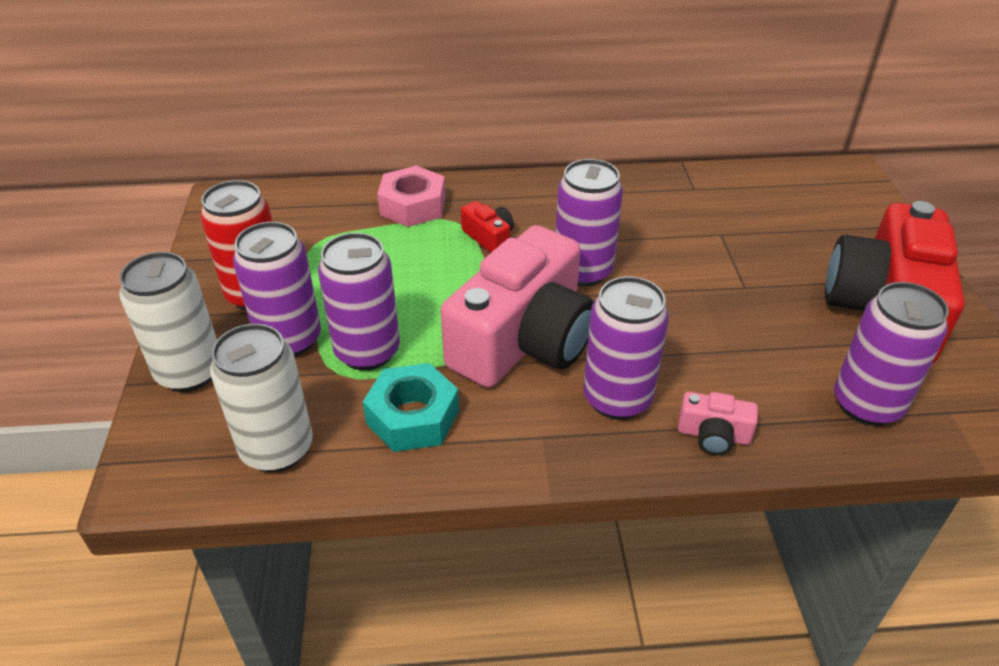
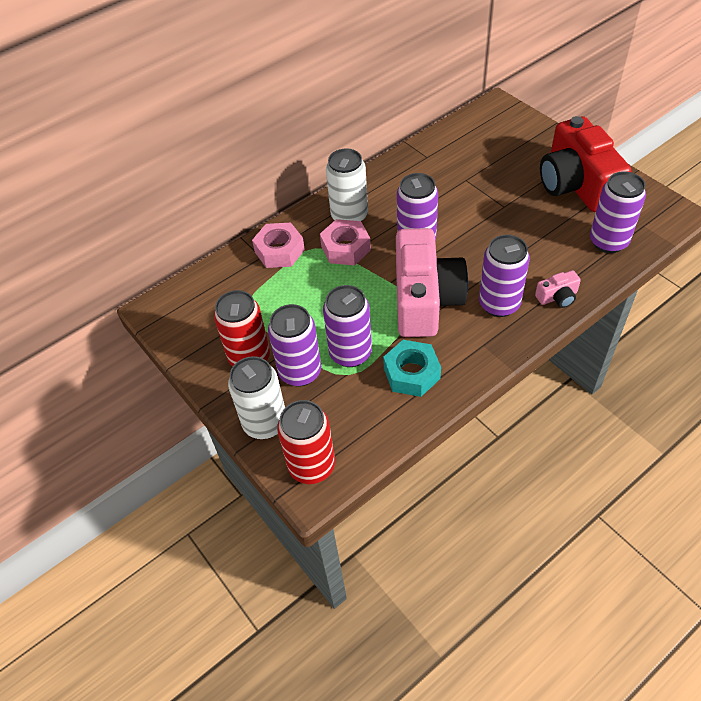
camera: 30 degrees left, 10 degrees up
white can [210,324,313,472] -> white can moved to [326,149,368,222]
red camera [461,201,514,253] -> pink nut [320,219,371,265]
none -> red can [277,400,335,484]

